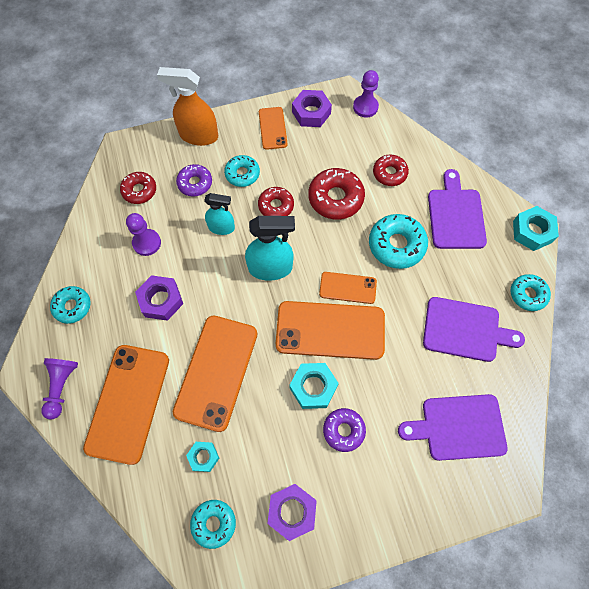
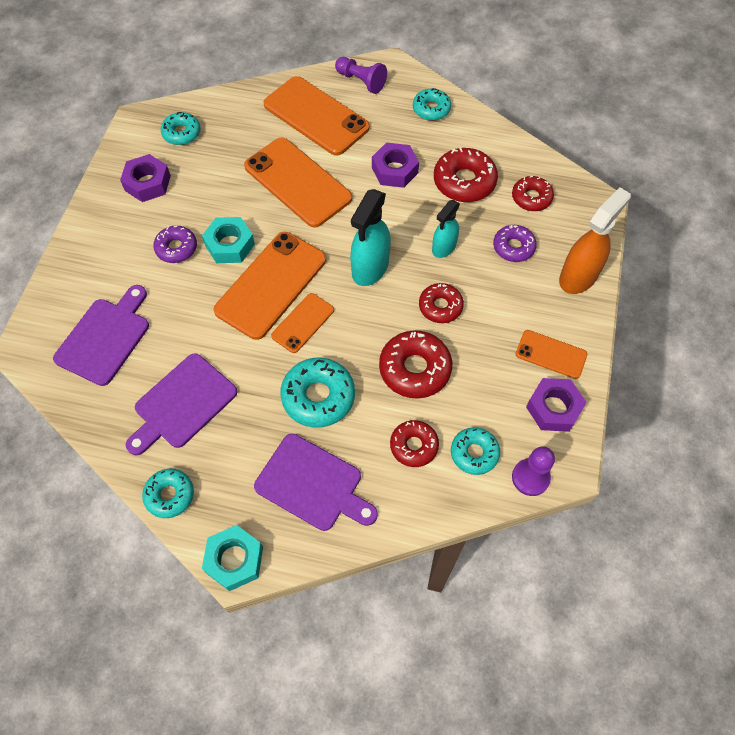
camera: 120 degrees right, 5 degrees down
purple pawn [126,213,161,256] -> red donut [434,148,498,202]
turquoise nut [186,442,219,472] -> none
turquoise donut [224,155,260,187] -> turquoise donut moved to [451,427,500,475]

